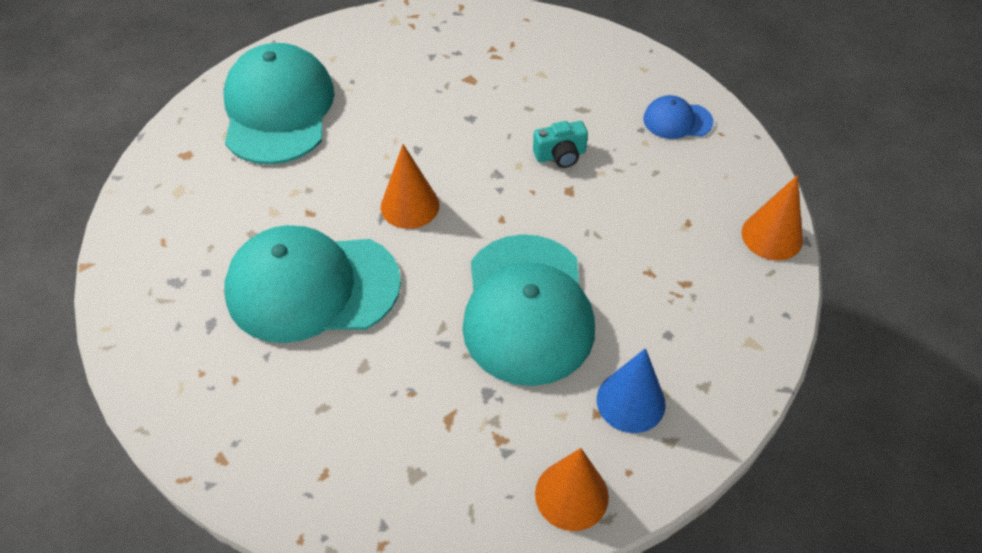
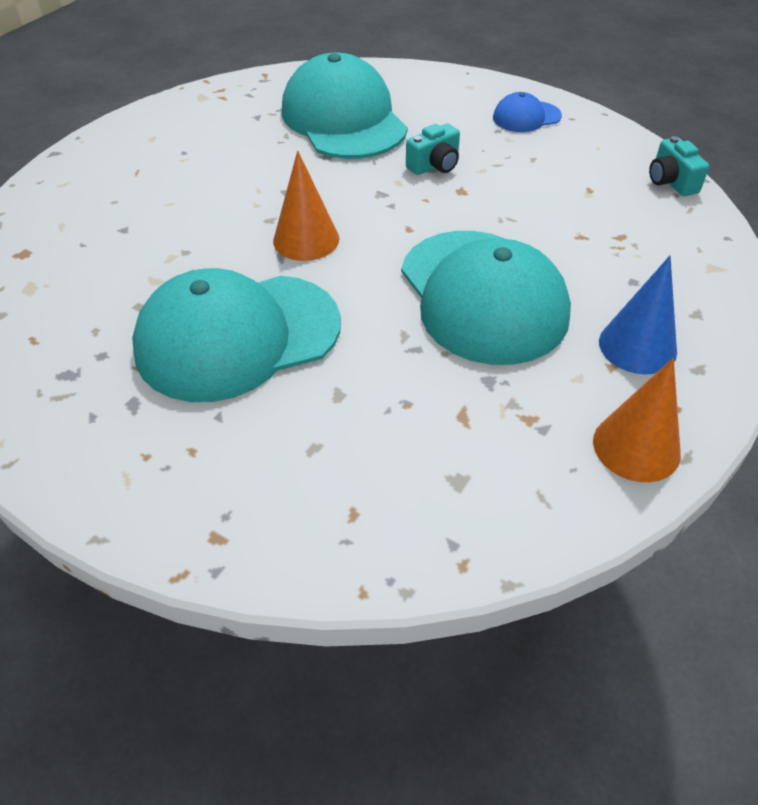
camera: 20 degrees left, 5 degrees down
turquoise cap [223,43,335,164] -> turquoise cap moved to [282,53,408,159]
orange cone [742,175,803,260] -> turquoise camera [649,136,709,196]

